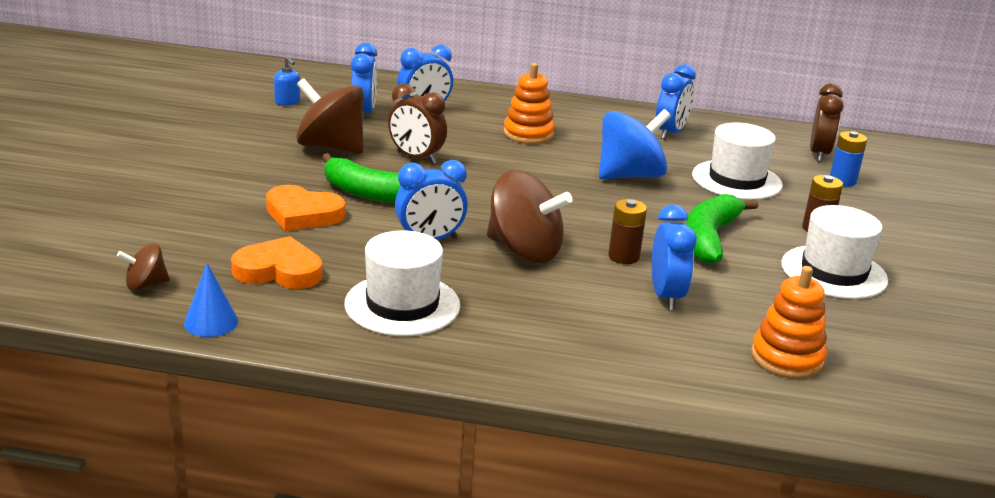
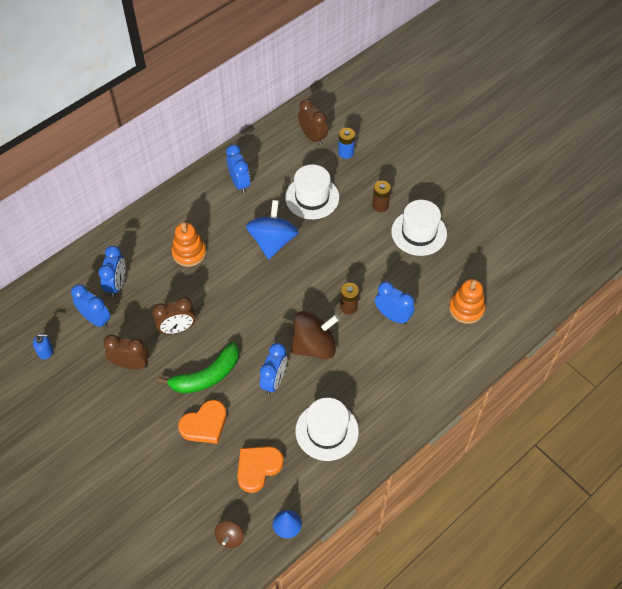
camera: 50 degrees left, 30 degrees up
brown spinning top [296,78,364,153] -> brown clock [103,335,149,369]
green banana [686,194,758,264] -> none

